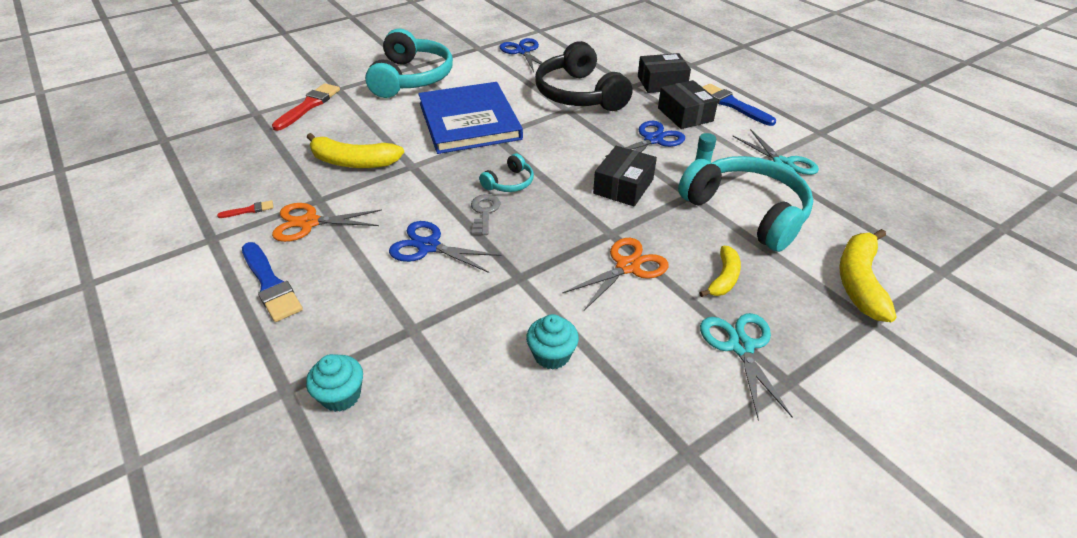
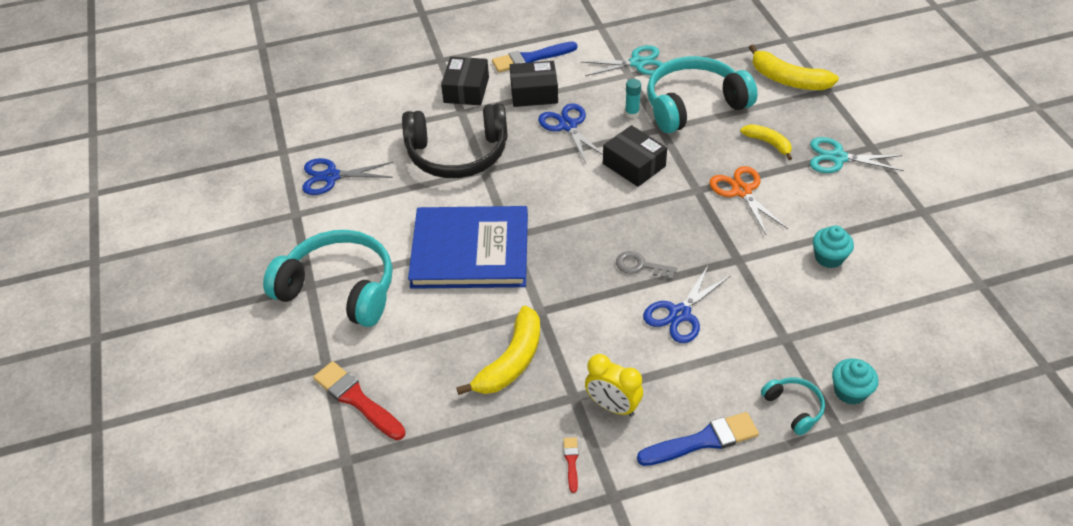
camera: 70 degrees left, 5 degrees up
orange scissors [272,203,382,242] -> yellow clock [585,354,643,416]
turquoise headphones [479,153,534,192] -> turquoise headphones moved to [761,377,825,435]

